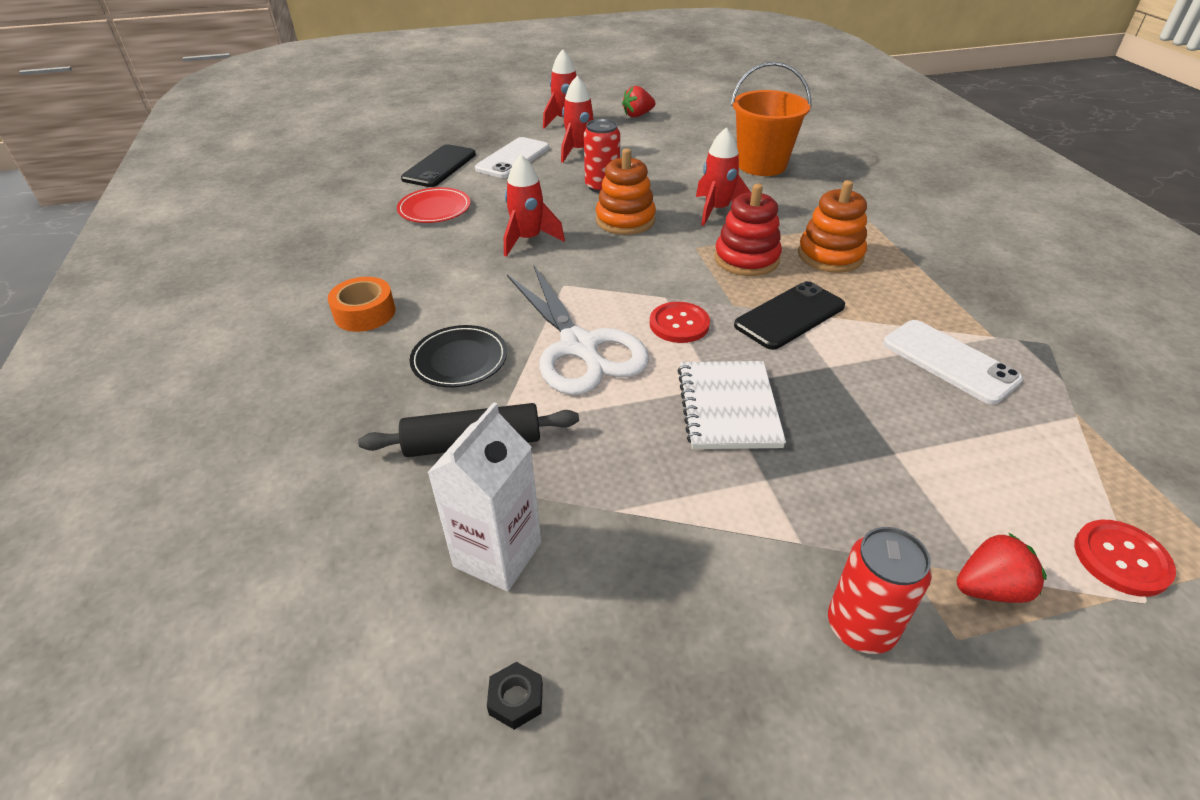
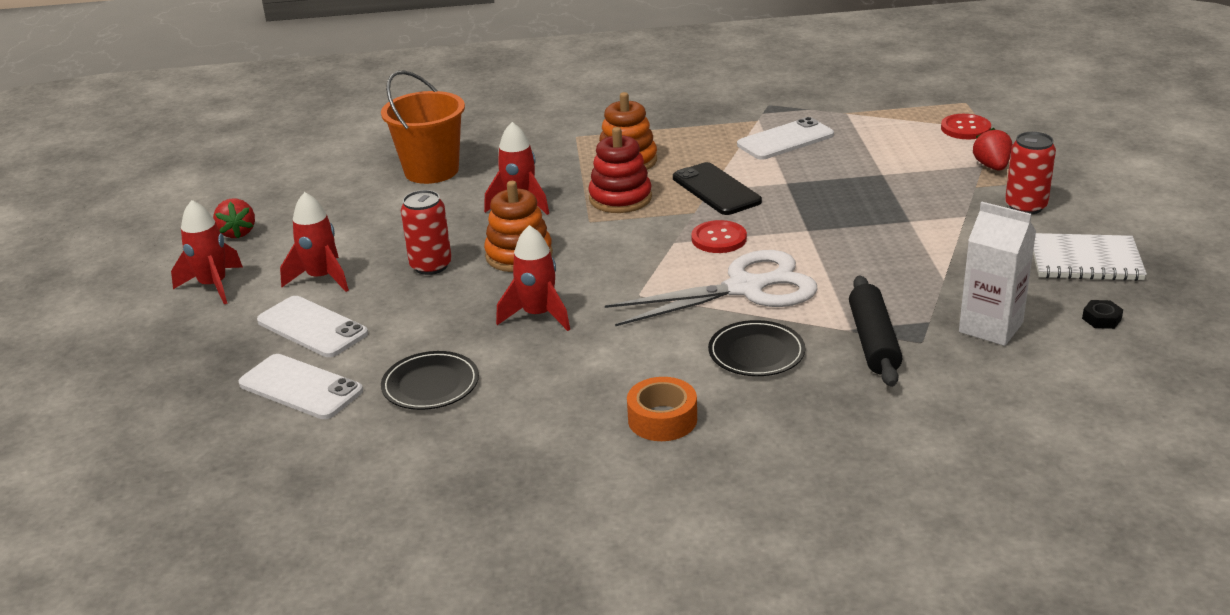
camera: 80 degrees left, 10 degrees down
red plate [397,187,471,223] -> black plate [381,351,479,410]
black phone [401,144,476,187] -> white phone [239,354,363,419]
white notebook [678,361,786,449] -> white notebook moved to [1033,233,1147,281]

